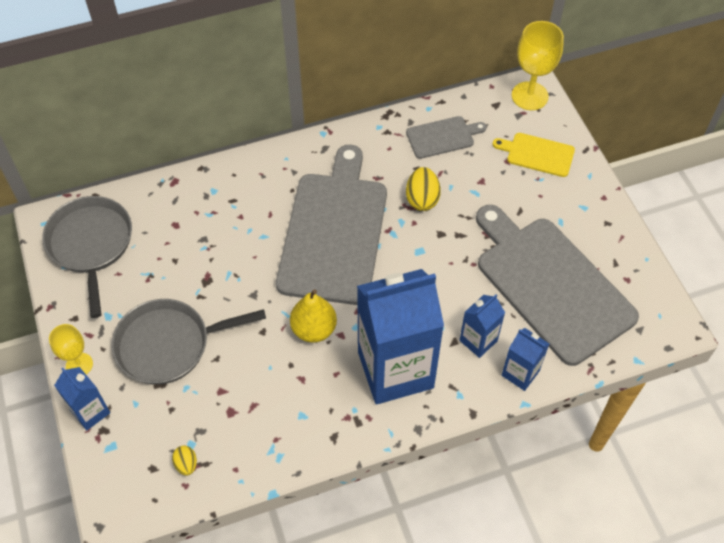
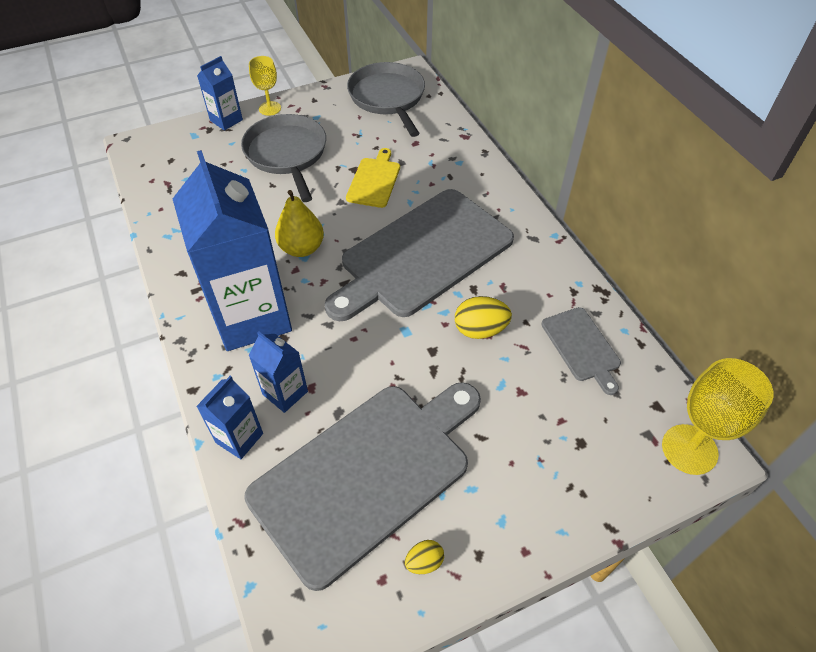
camera: 85 degrees right, 5 degrees down
grey pan [42,196,132,318] -> grey pan turned 90 degrees counterclockwise [347,62,425,137]
yellow egg [172,445,197,475] -> yellow egg moved to [405,540,444,574]
grey cutting board [276,145,387,305] -> grey cutting board turned 135 degrees clockwise [325,189,514,321]
yellow cutting board [493,133,575,177] -> yellow cutting board moved to [346,148,400,208]

